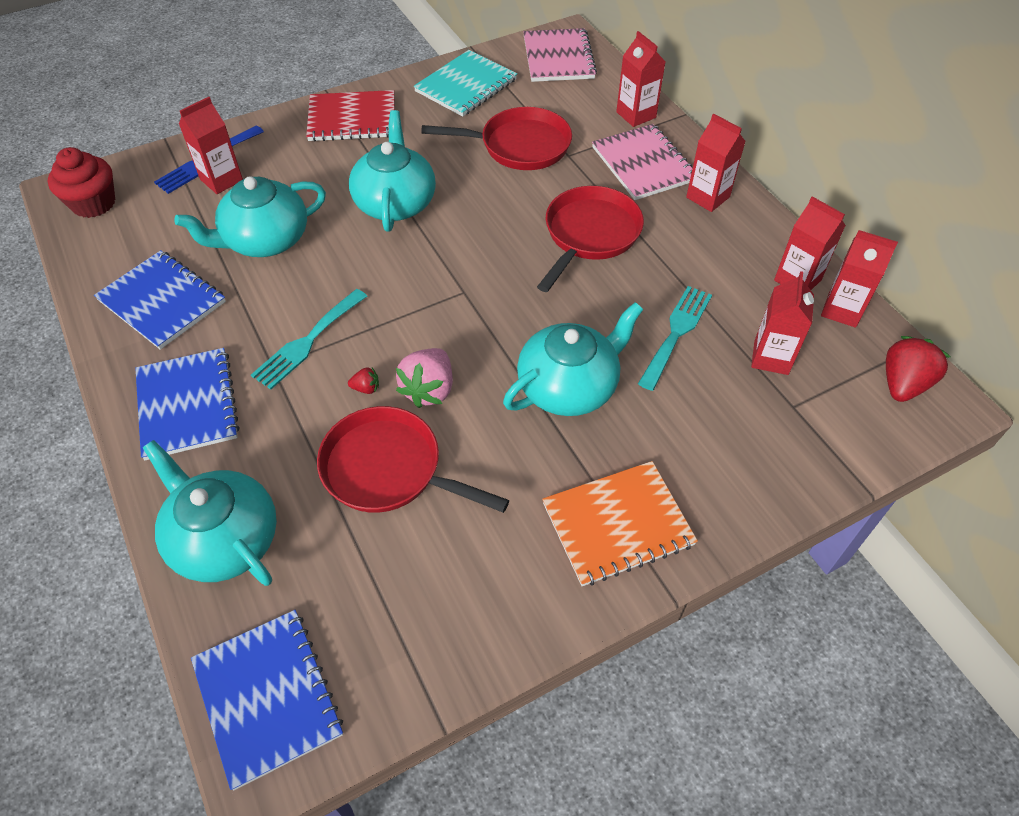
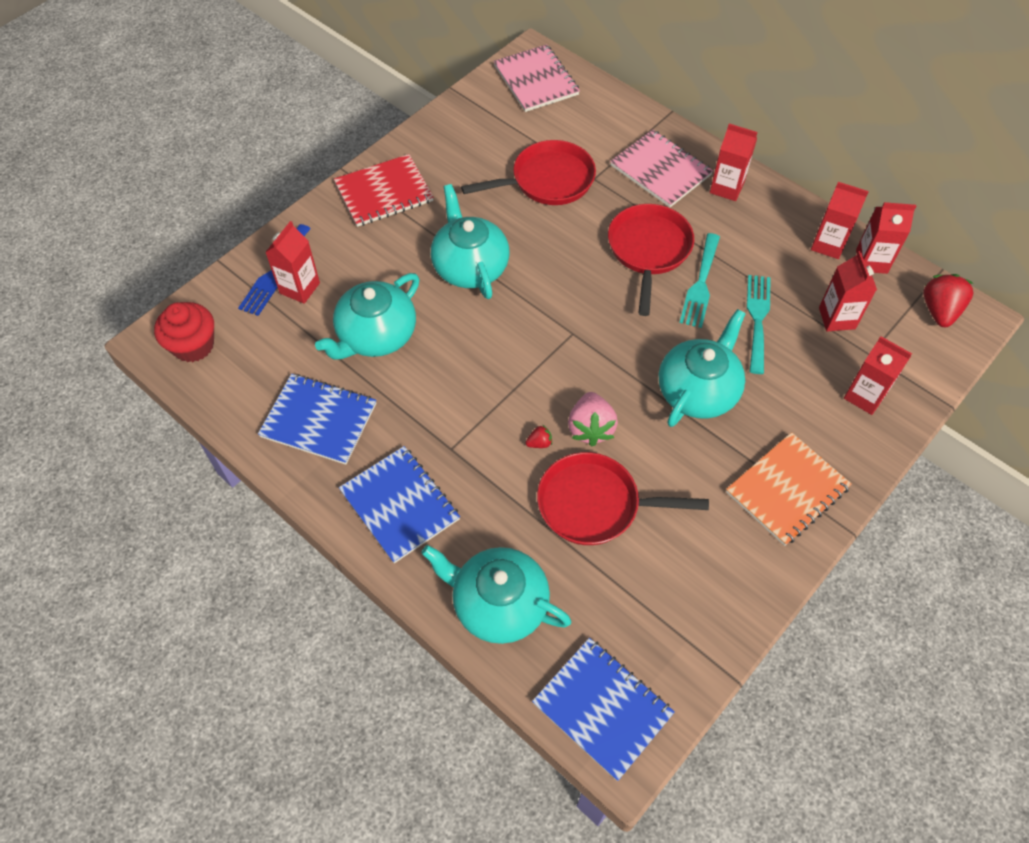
camera: 20 degrees left, 5 degrees up
turquoise fork [251,289,367,390] -> turquoise fork moved to [679,233,720,328]
turquoise notebook [414,50,517,117] -> none
red carton [616,31,666,127] -> red carton moved to [844,336,912,415]

